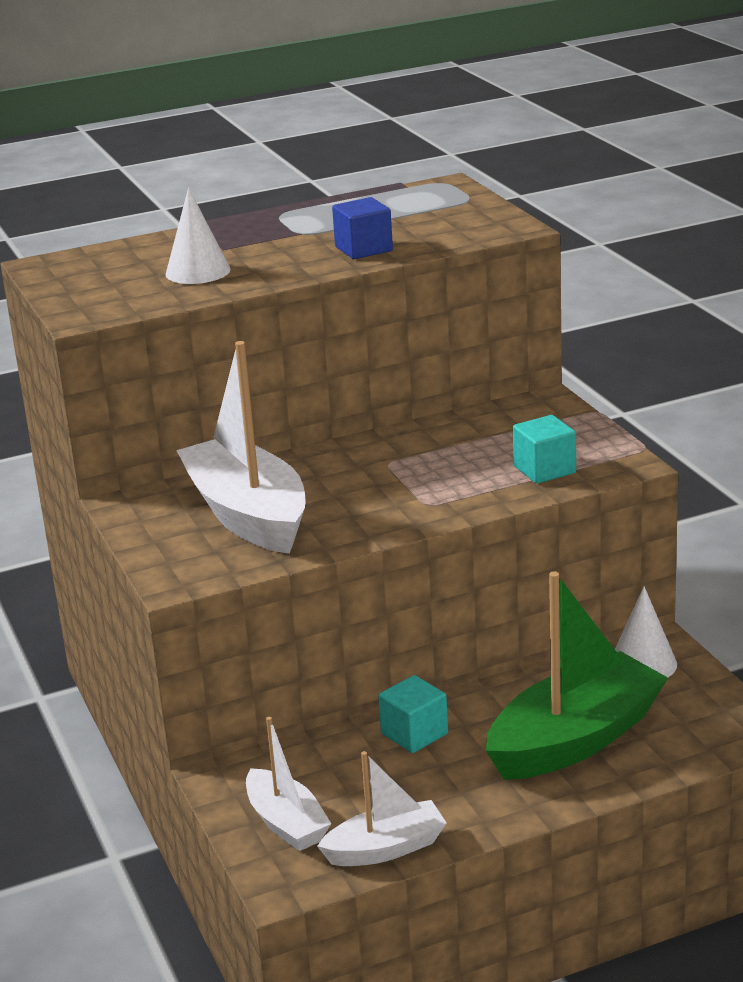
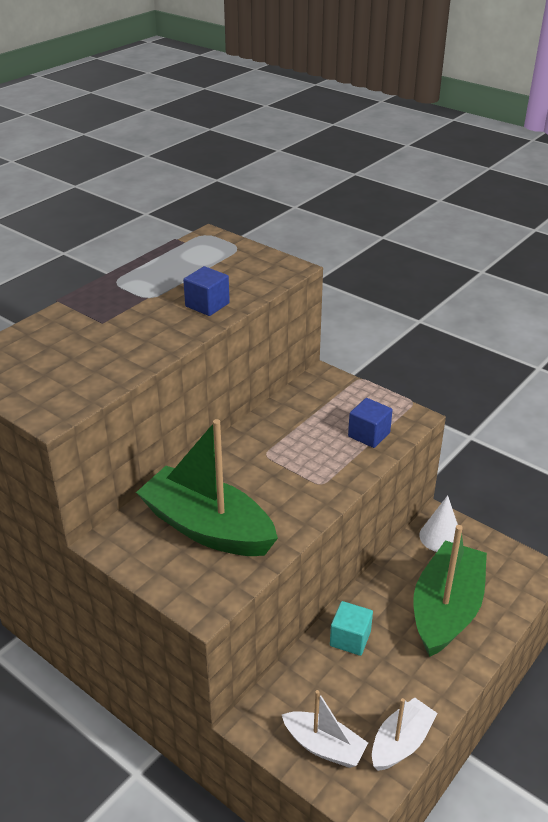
camera: 30 degrees left, 10 degrees up
white cone [166,188,231,284] -> none
white boat [176,341,306,554] -> green boat [136,419,278,556]
turquoise cube [513,415,576,484] -> blue cube [348,398,393,448]

